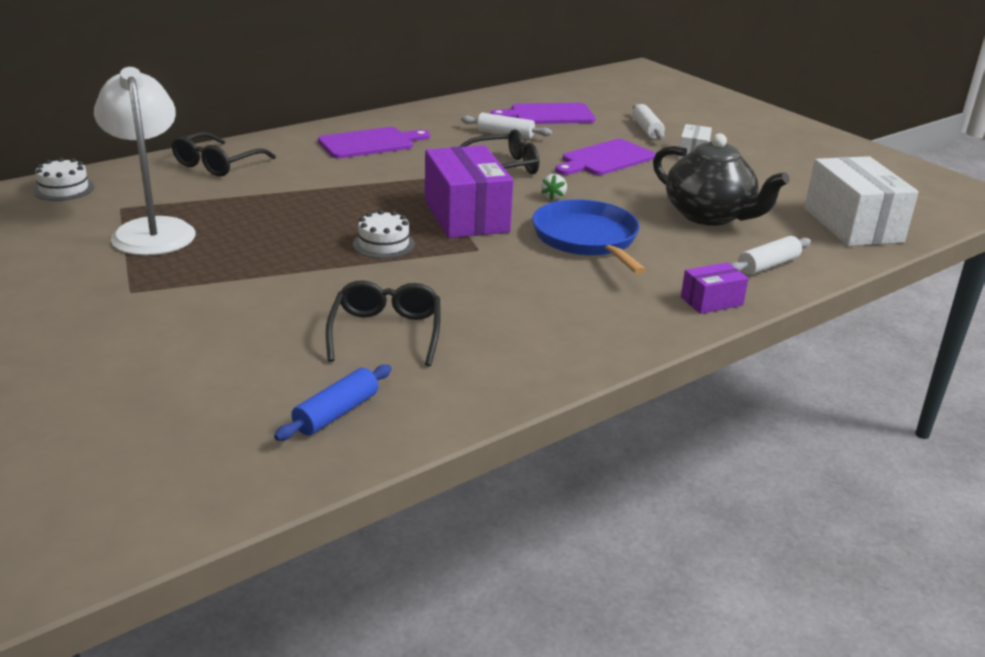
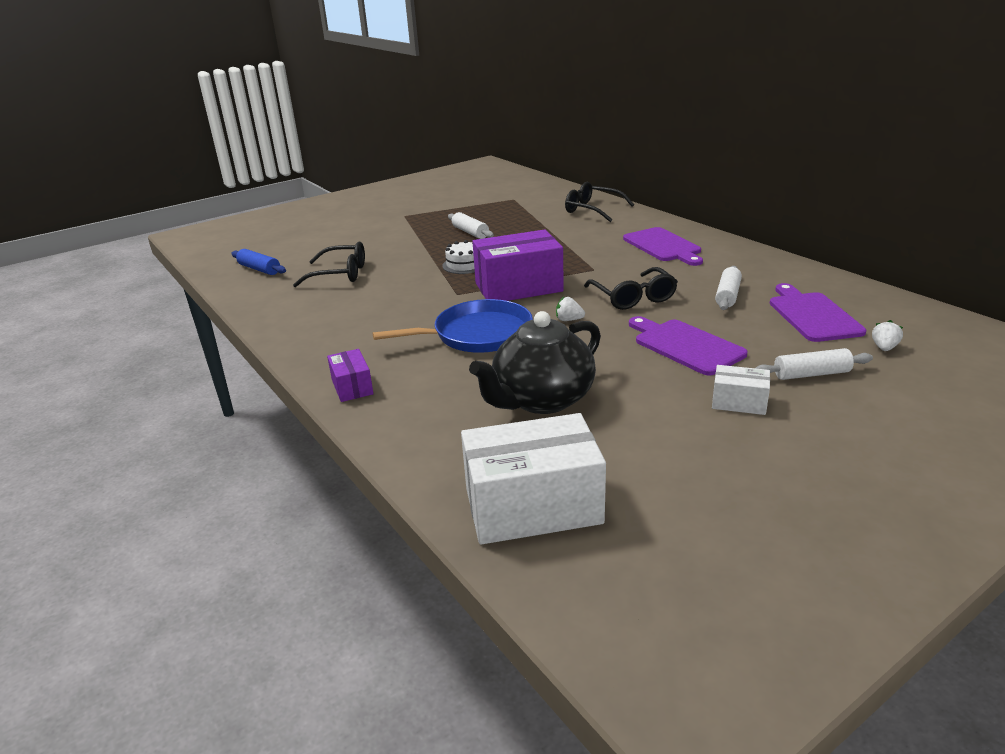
camera: 95 degrees right, 0 degrees up
white cake [33,158,94,201] -> none
white lamp [94,67,196,256] -> none
white rolling pin [731,236,811,275] -> white rolling pin moved to [448,212,494,239]
none -> white strawberry [872,320,903,351]

